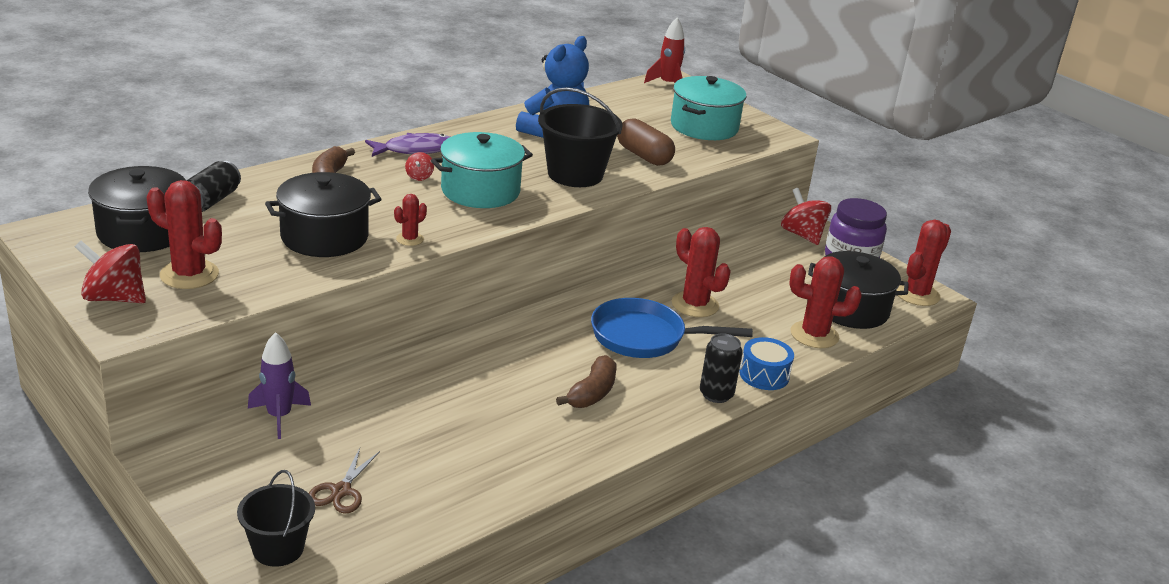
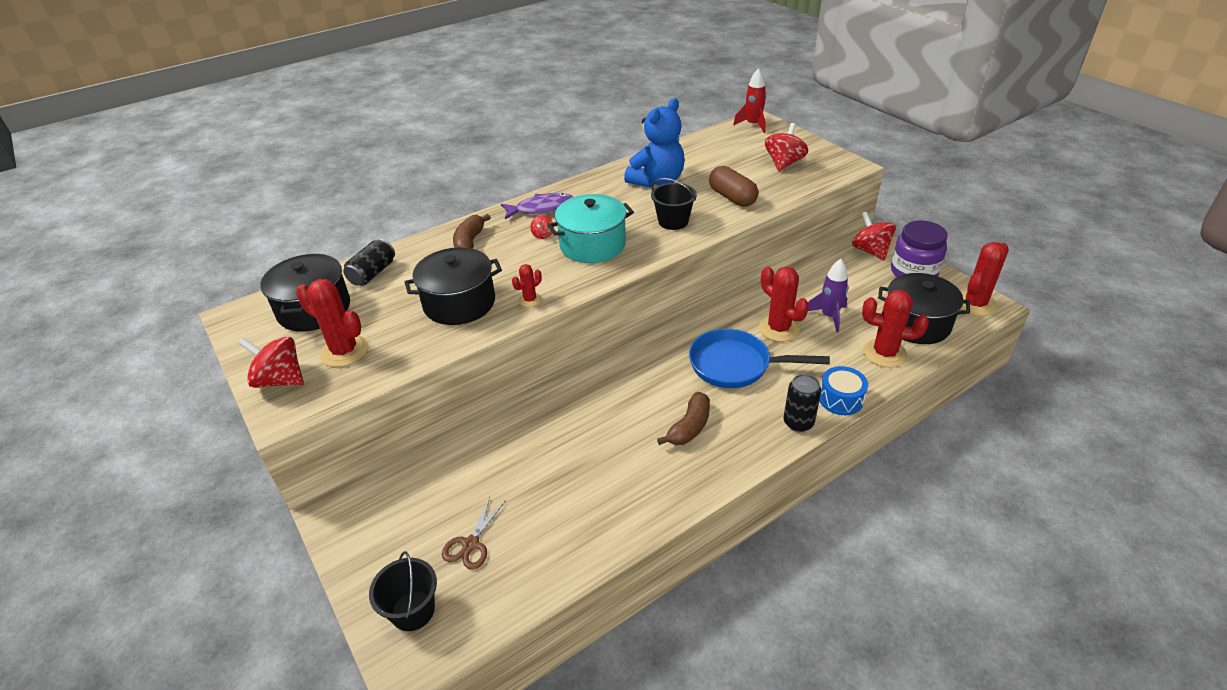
camera: 10 degrees right, 10 degrees up
purple rocket [248,332,311,439] -> purple rocket moved to [808,259,849,332]
black bucket [538,87,623,187] -> black bucket [651,178,697,230], size x0.64
turquoise pot [671,76,747,140] -> red spinning top [765,123,808,172]

